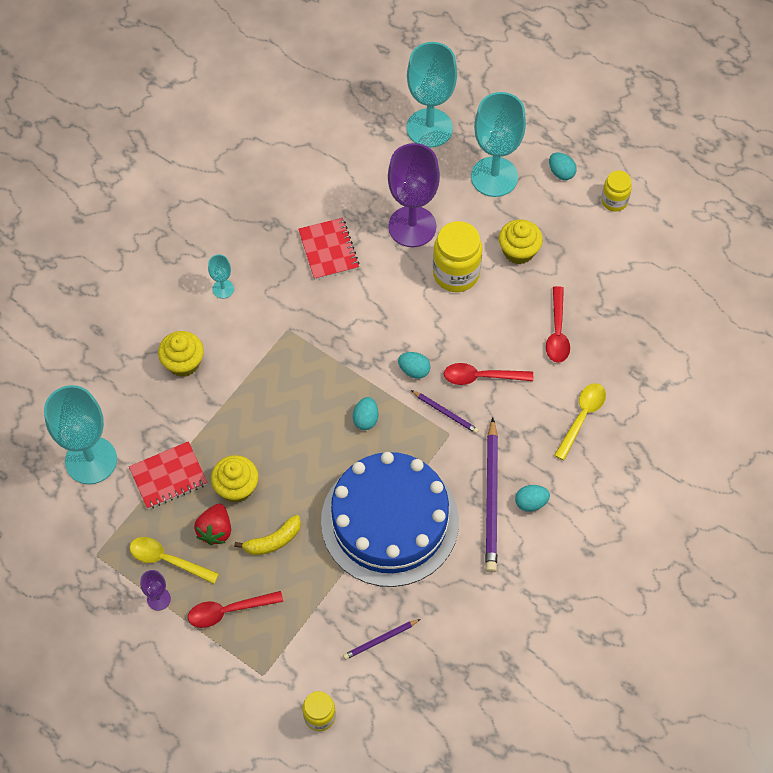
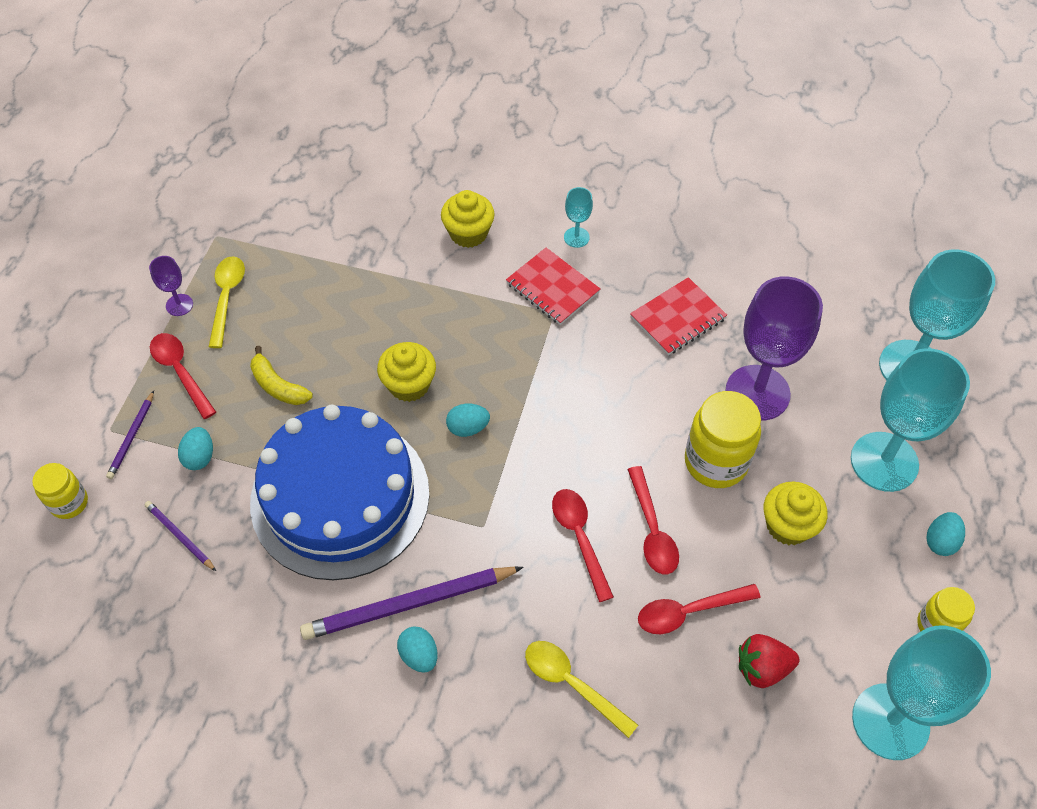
camera: 70 degrees right, 5 degrees down
turquoise goblet [44,385,117,484] -> turquoise goblet moved to [852,626,991,760]
red notebook [129,441,208,509] -> red notebook moved to [506,248,600,325]
red strawberry [194,504,231,545] -> red strawberry moved to [739,634,799,688]
yellow cupcake [211,455,258,503] -> yellow cupcake moved to [377,342,436,402]
turquoise egg [398,352,430,379] -> turquoise egg moved to [178,427,213,470]
purple pencil [411,390,479,434] -> purple pencil moved to [106,391,154,479]
yellow spoon [554,383,606,460] -> yellow spoon turned 150 degrees counterclockwise [525,641,638,738]
none -> red spoon [627,466,679,575]

